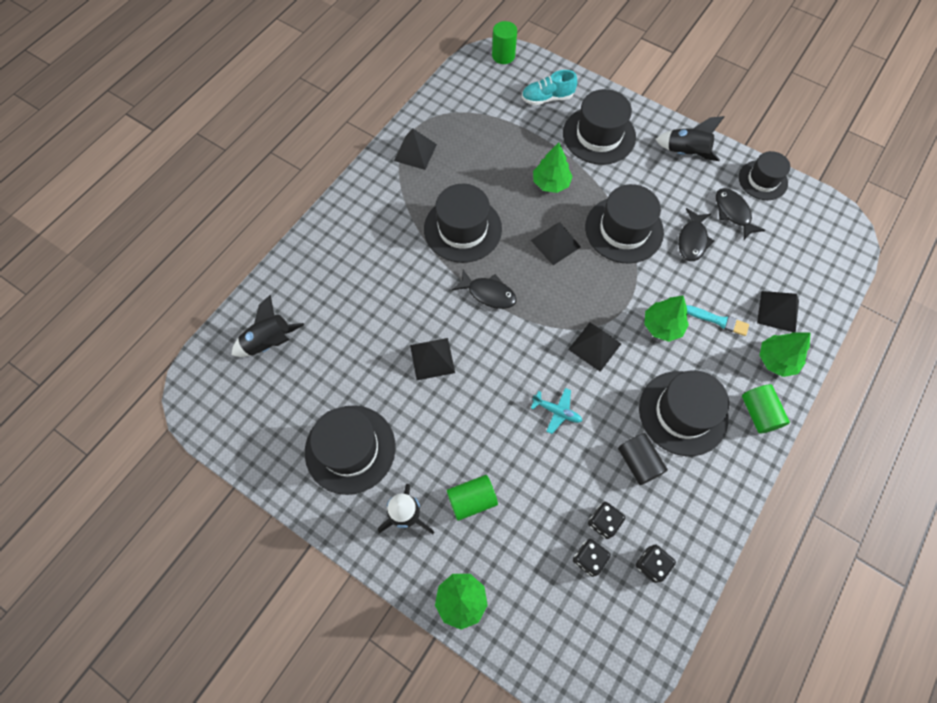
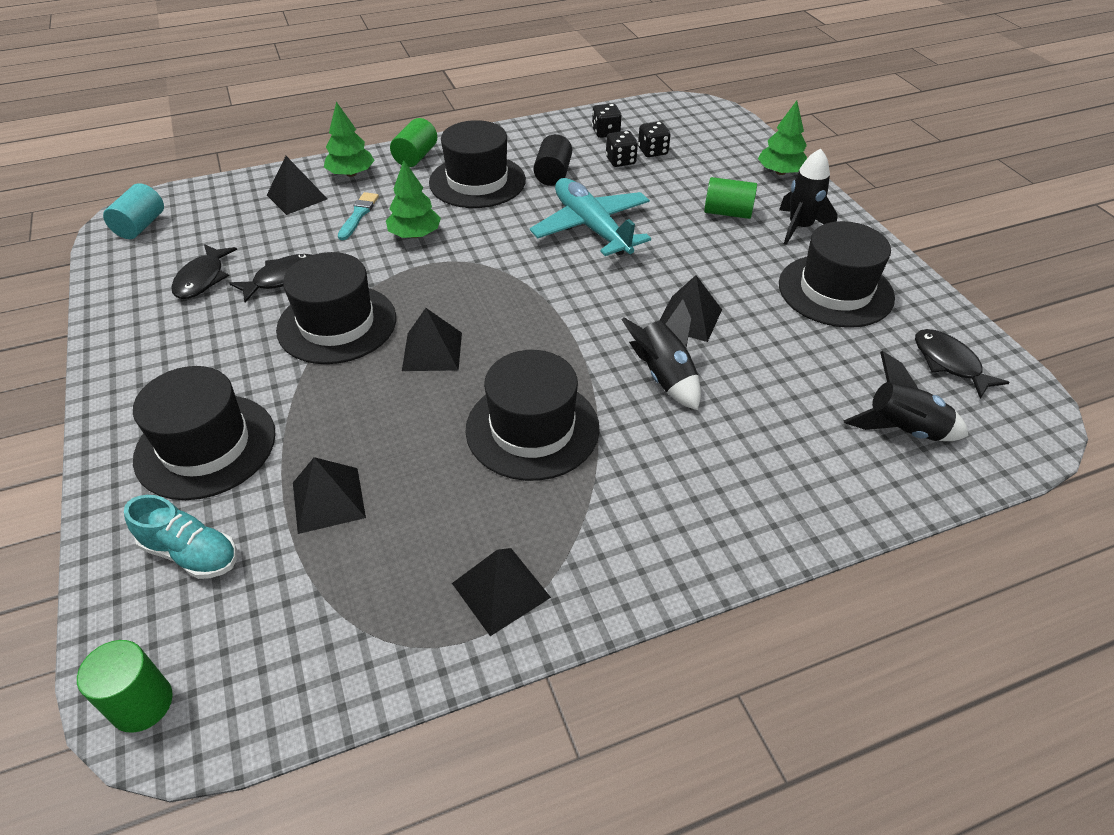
camera: 145 degrees left, 20 degrees down
black fish [452,269,517,309] -> black fish moved to [915,329,1010,399]
turquoise plane [531,388,582,434] -> turquoise plane [530,178,651,256], size x2.21
green tree [533,143,573,193] -> none
black pyramid [568,322,621,372] -> black pyramid moved to [293,457,366,534]
black rocket [655,116,725,161] -> black rocket moved to [621,299,701,410]
turquoise brush [686,305,749,336] -> turquoise brush turned 45 degrees clockwise [338,192,379,240]
black hat [739,151,791,200] -> none
none -> turquoise cylinder [103,183,164,239]

